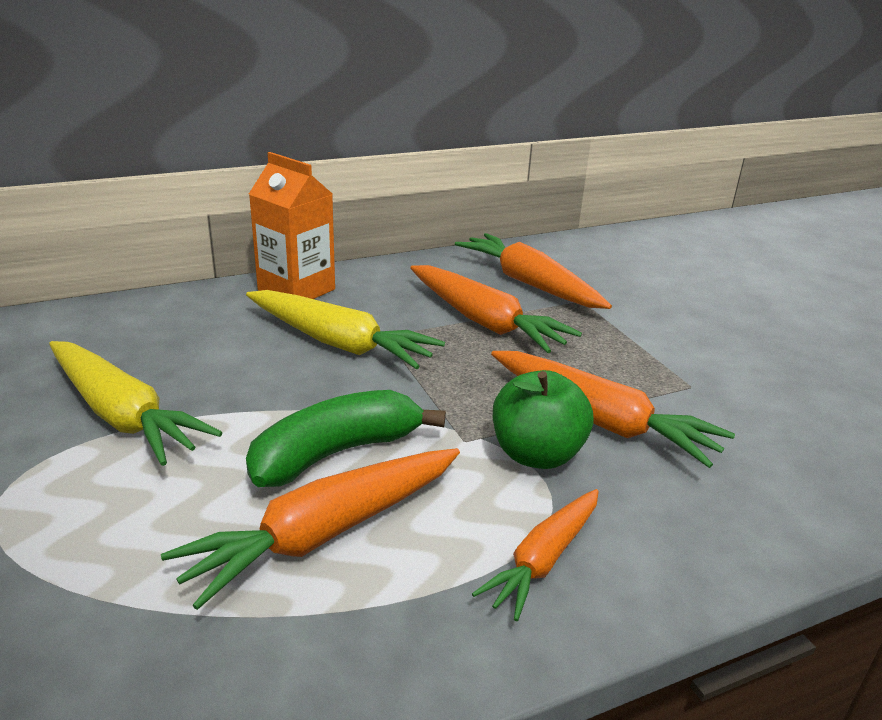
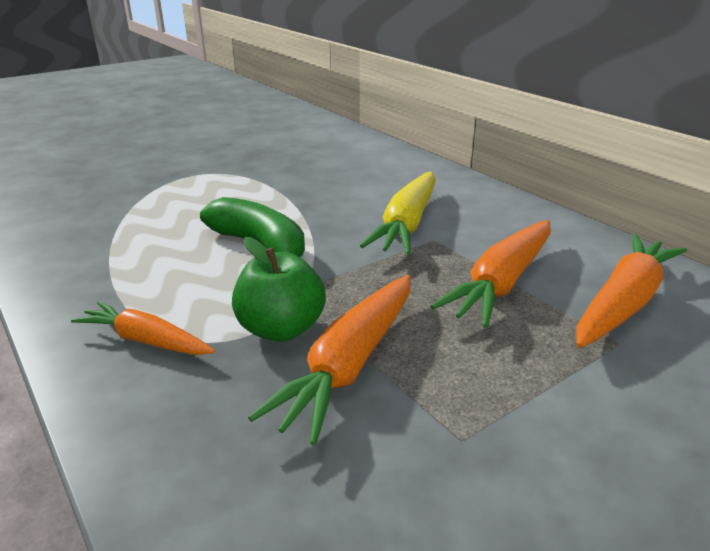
camera: 80 degrees right, 0 degrees up
yellow carrot [49,341,222,466] -> none
orange carrot [161,448,460,610] -> none
orange carton [249,152,335,299] -> none

